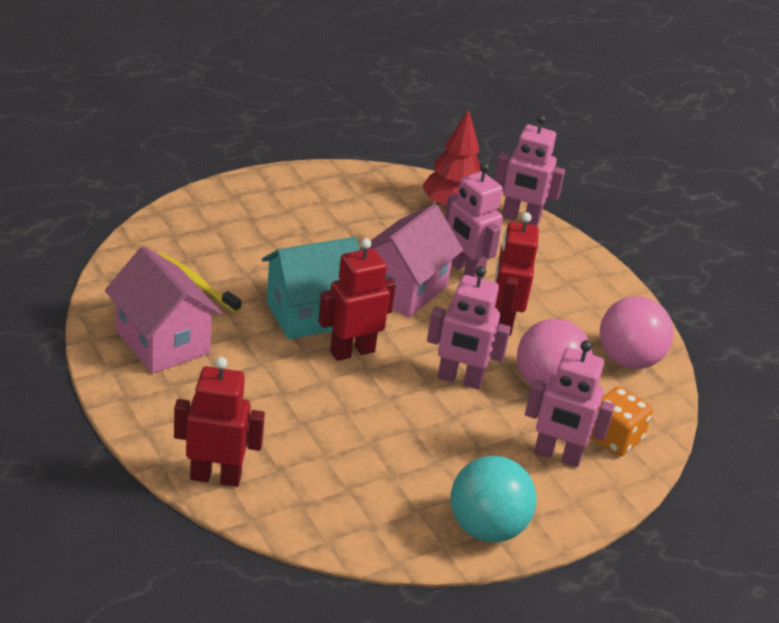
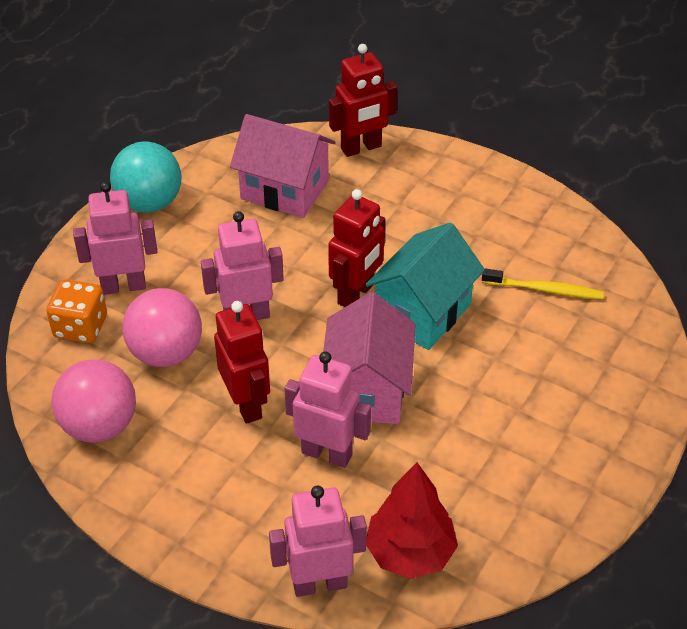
camera: 155 degrees right, 10 degrees up
pink house [105,246,222,374] -> pink house moved to [230,114,336,218]

